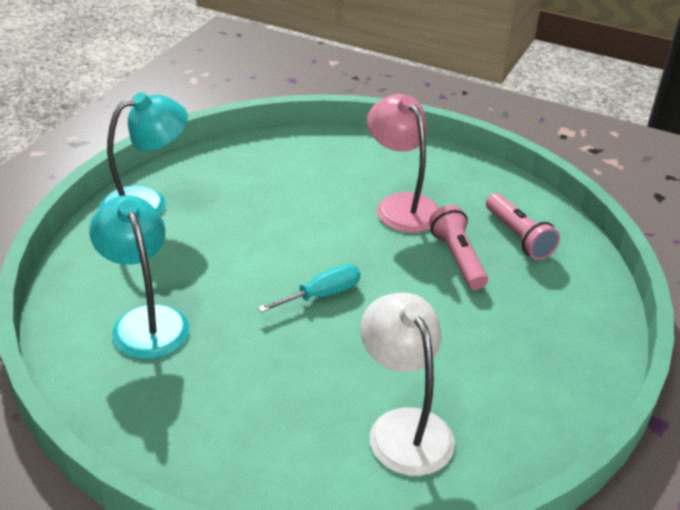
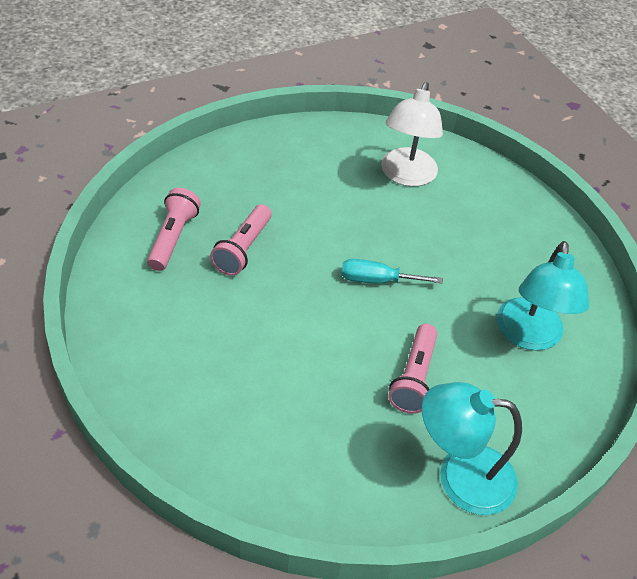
camera: 145 degrees left, 10 degrees up
pink lamp [367,94,439,233] -> none
none -> pink flashlight [388,324,438,414]

